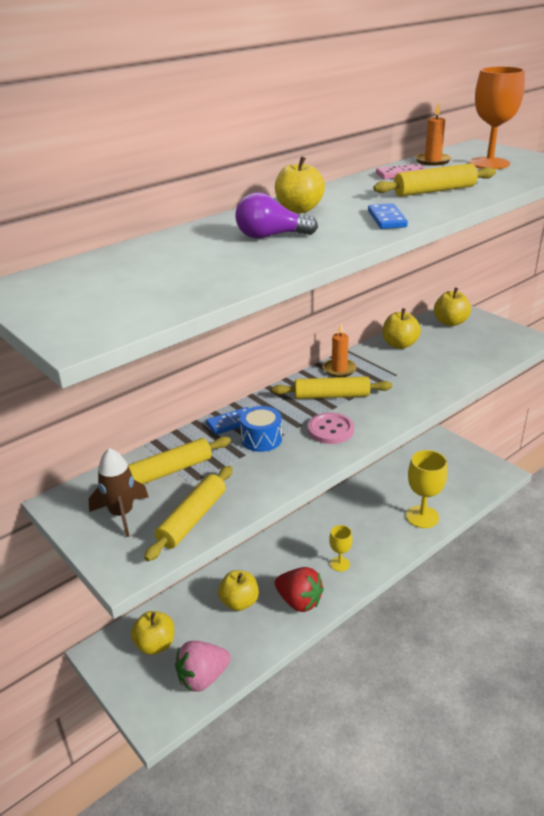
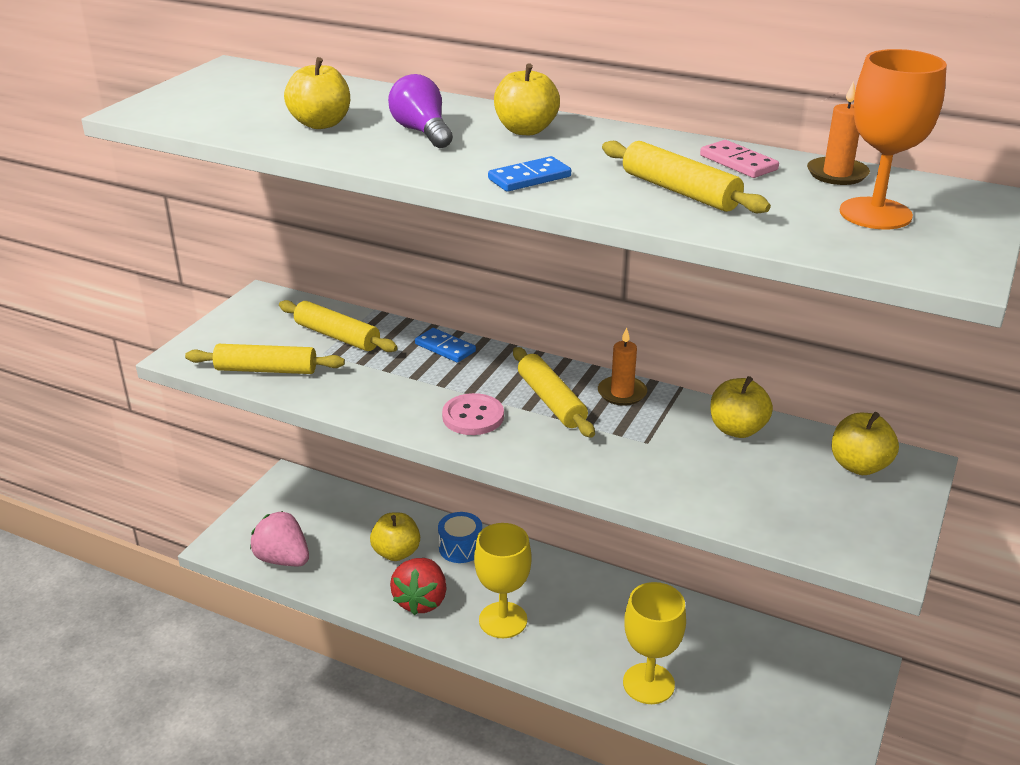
camera: 65 degrees right, 0 degrees up
brown rocket [89,448,149,537] -> none
yellow apple [131,611,174,655] -> yellow apple moved to [284,57,350,129]
blue drum [240,406,282,452] -> blue drum moved to [438,512,482,563]
yellow goblet [329,525,352,572] -> yellow goblet [474,523,532,638], size x1.76

